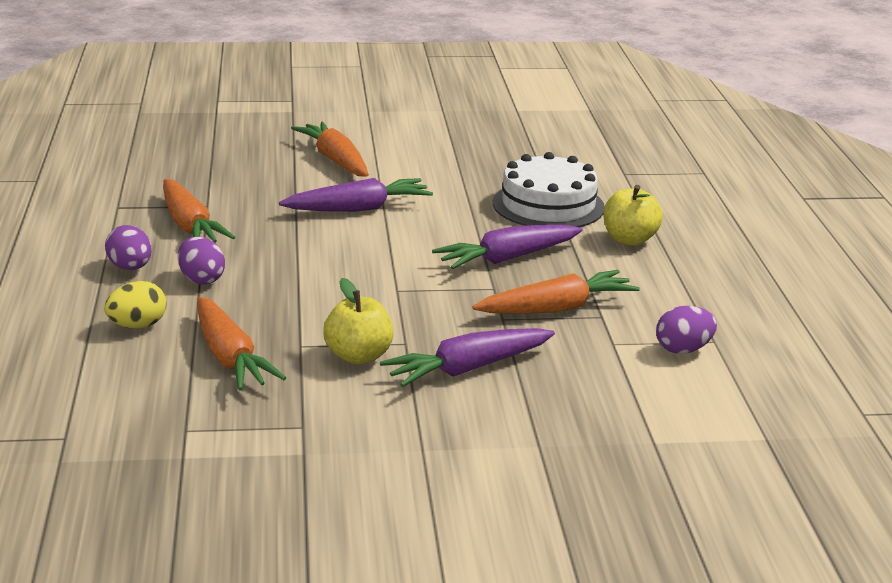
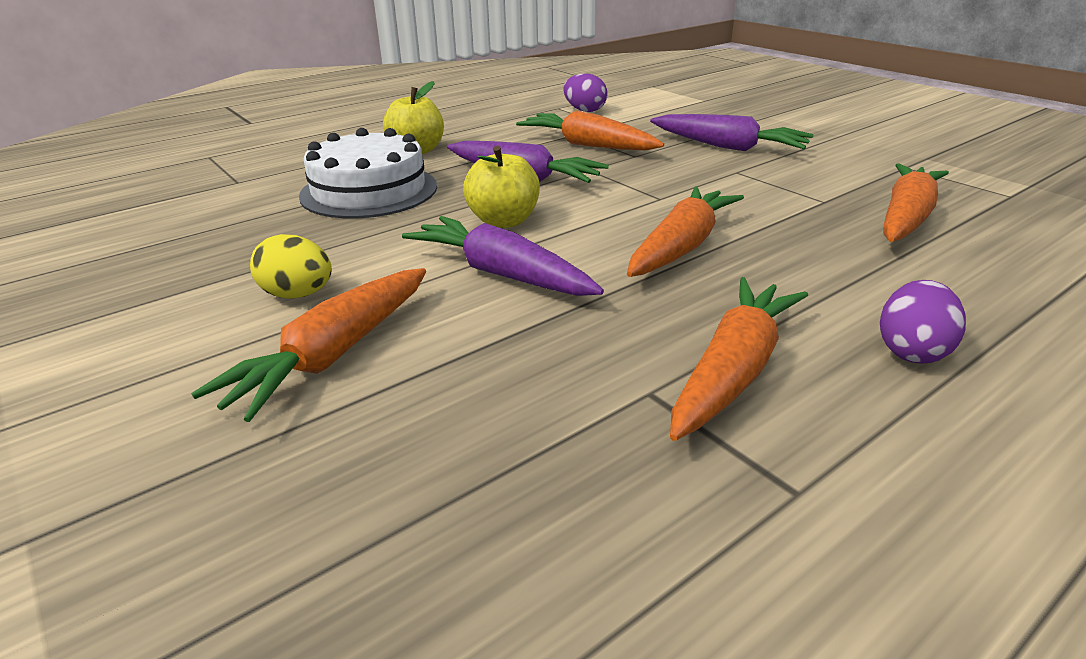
camera: 120 degrees left, 5 degrees up
yellow egg [104,281,166,328] -> yellow egg moved to [250,234,332,299]
purple egg [178,236,225,284] -> none
yellow apple [323,278,394,364] -> yellow apple moved to [463,146,540,228]
none -> orange carrot [627,186,744,277]

